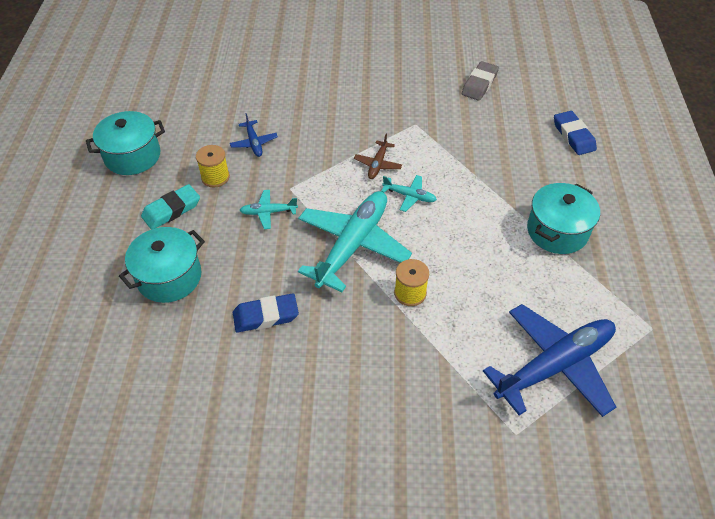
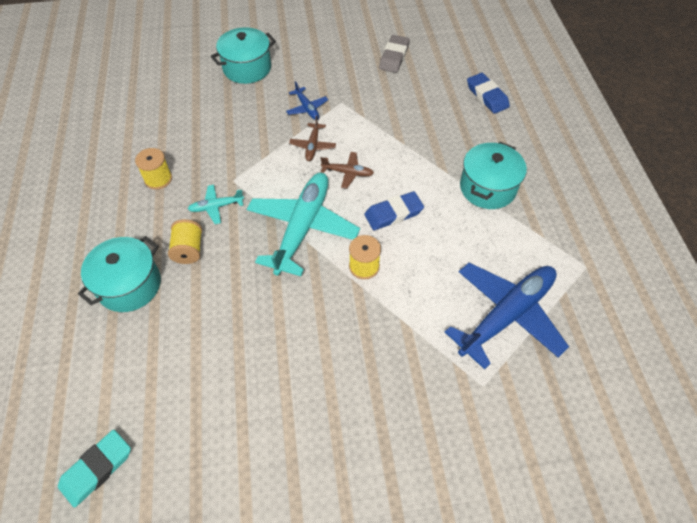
camera: 10 degrees left, 5 degrees up
turquoise pot [86,111,165,175] -> turquoise pot moved to [211,27,276,84]
turquoise eraser [141,184,200,230] -> turquoise eraser moved to [58,430,131,508]
blue plane [230,113,278,157] -> blue plane moved to [286,81,328,120]
blue eraser [233,293,299,333] -> blue eraser moved to [364,191,424,230]
turquoise plane [381,175,437,212] -> brown plane [321,152,374,189]
none -> yellow spool [168,219,202,264]

